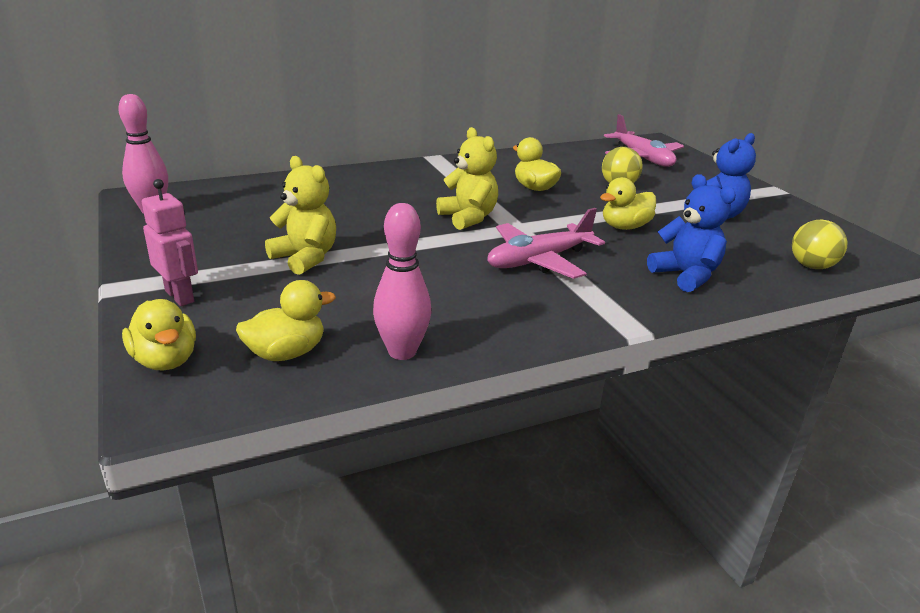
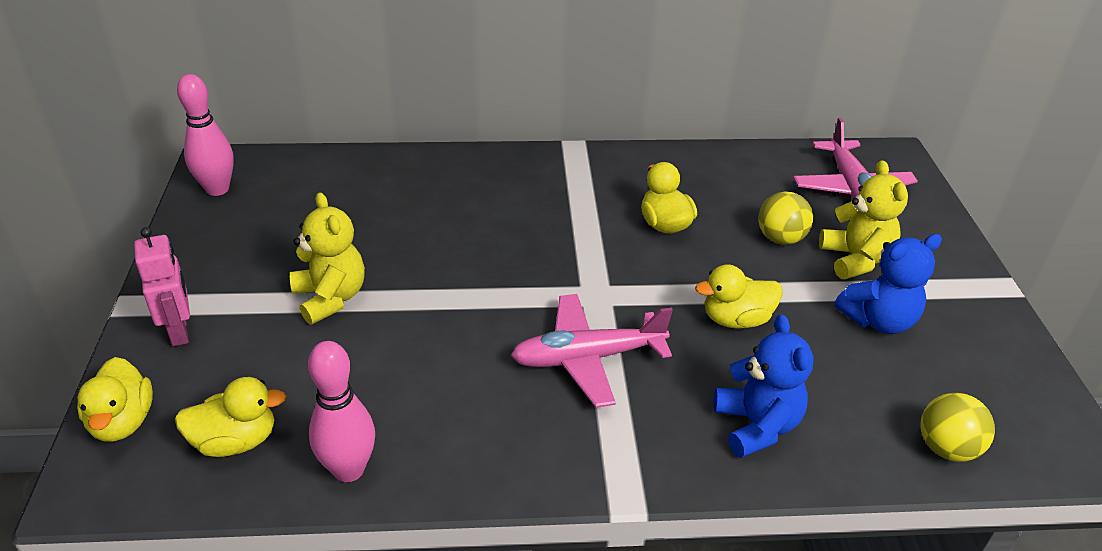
camera: 20 degrees right, 10 degrees up
yellow teddy bear [436,127,498,230] -> yellow teddy bear moved to [819,160,908,279]

